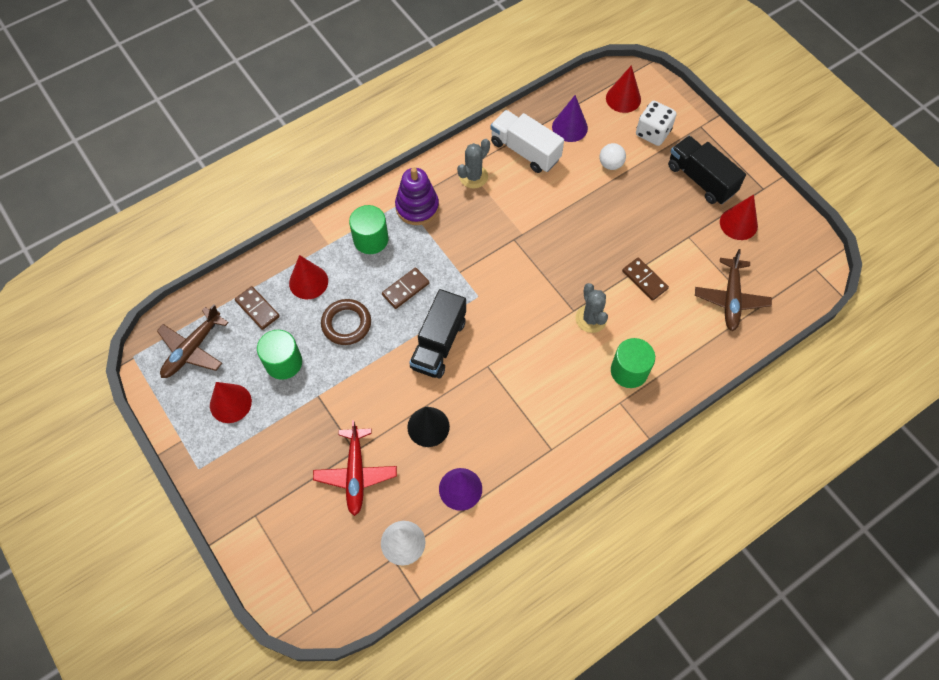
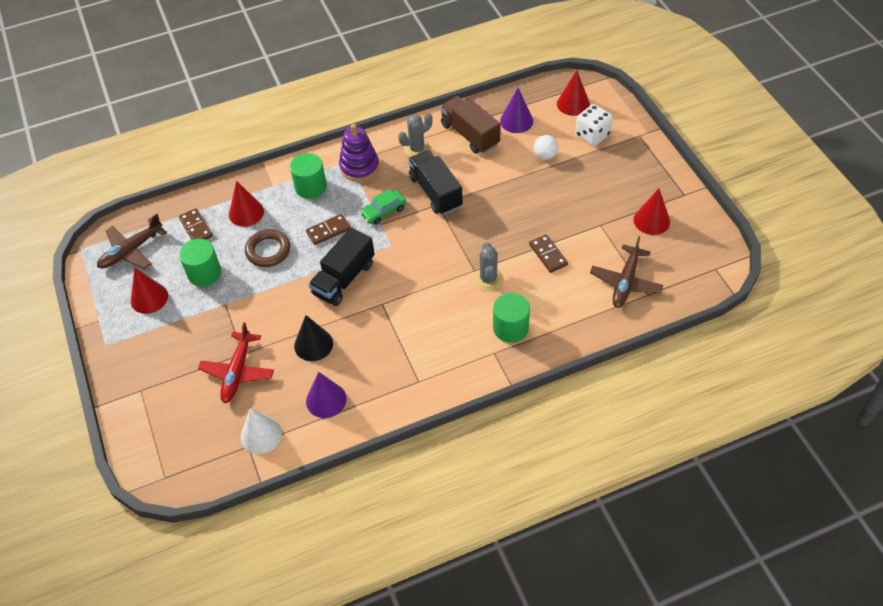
camera: 15 degrees right, 10 degrees down
white truck [490,110,564,173] -> brown truck [440,96,501,154]
black truck [668,136,746,204] -> black truck moved to [408,150,463,215]
none -> green car [360,189,407,225]

